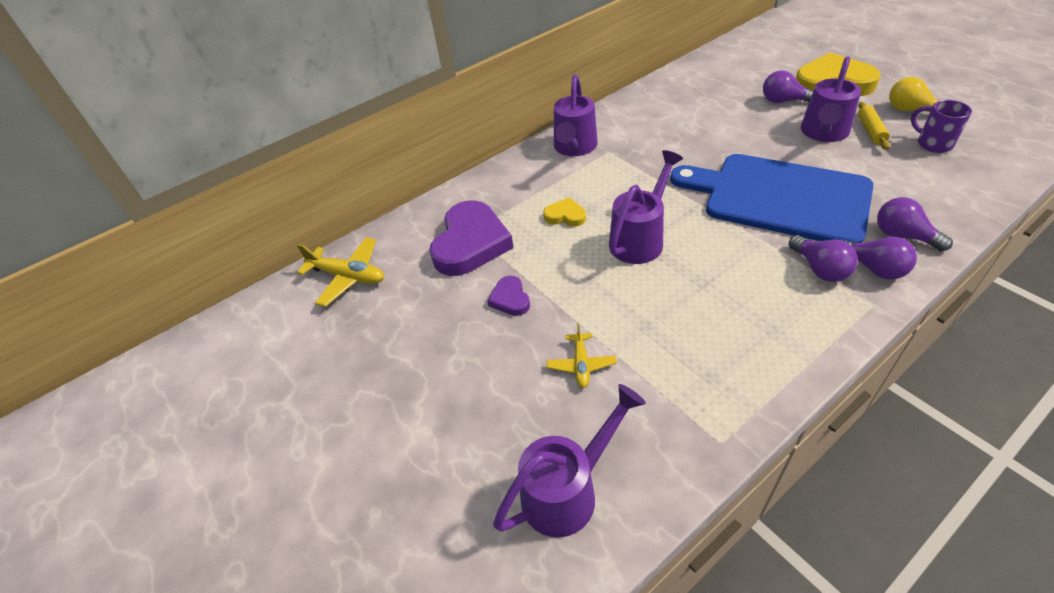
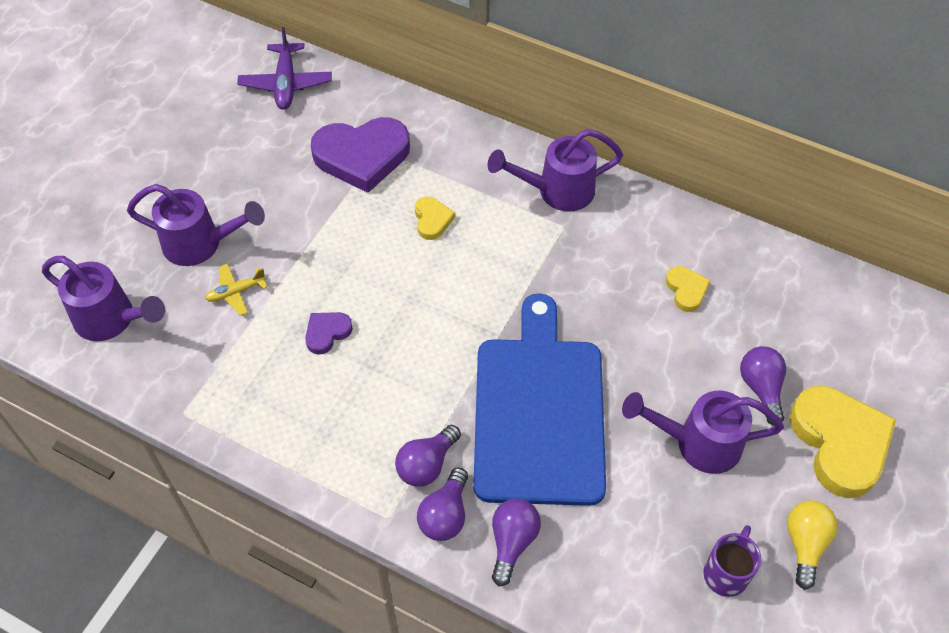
camera: 60 degrees right, 10 degrees up
yellow plane [297,237,384,307] -> purple plane [237,27,332,110]
purple heart [487,276,530,316] -> purple heart moved to [305,312,353,355]
purple watering can [609,150,683,264] -> purple watering can moved to [127,184,265,266]
yellow rolling pin [858,102,890,150] -> none
none -> yellow heart [666,266,710,312]

